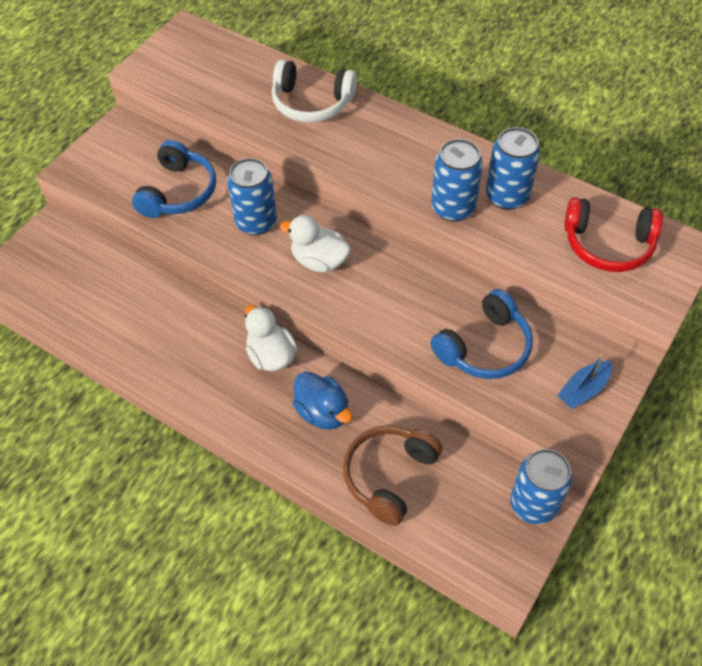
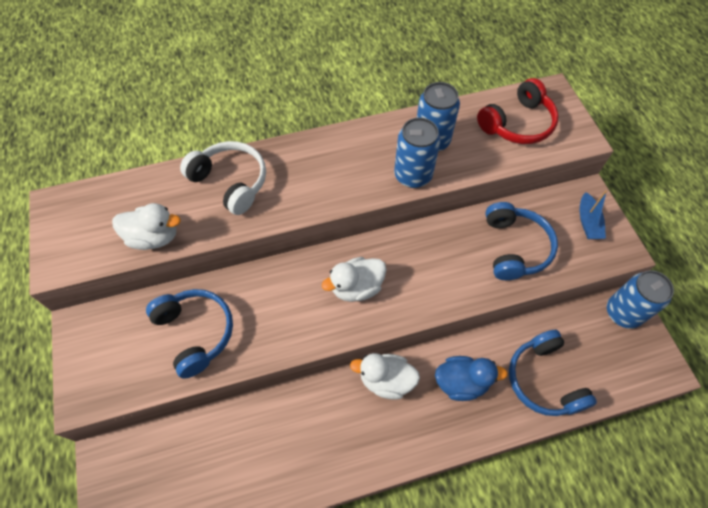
camera: 50 degrees left, 5 degrees up
blue can [227,158,277,235] -> none
white headphones [272,59,357,122] -> white headphones turned 105 degrees counterclockwise [180,141,266,215]
brown headphones [343,425,443,526] -> blue headphones [509,330,597,416]
none -> white duck [112,203,181,250]

